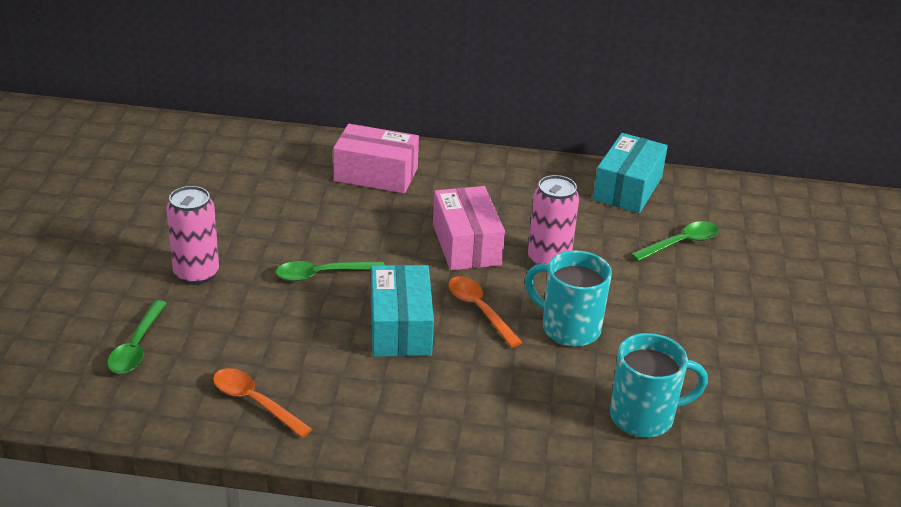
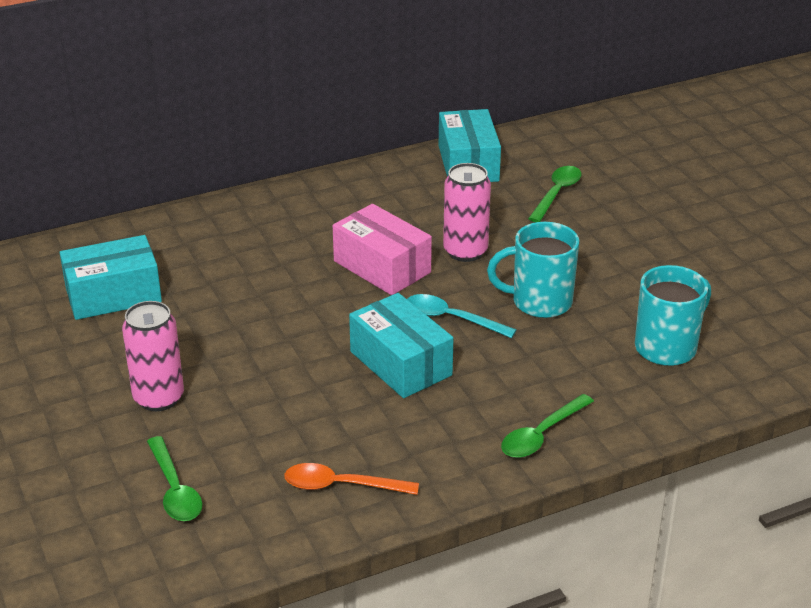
camera: 30 degrees left, 0 degrees up
green spoon [276,261,385,281] -> green spoon moved to [501,394,594,458]
pink box [333,124,419,194] -> none
orange spoon [448,276,523,347] -> turquoise spoon [407,294,517,338]
none -> turquoise box [60,235,162,320]

